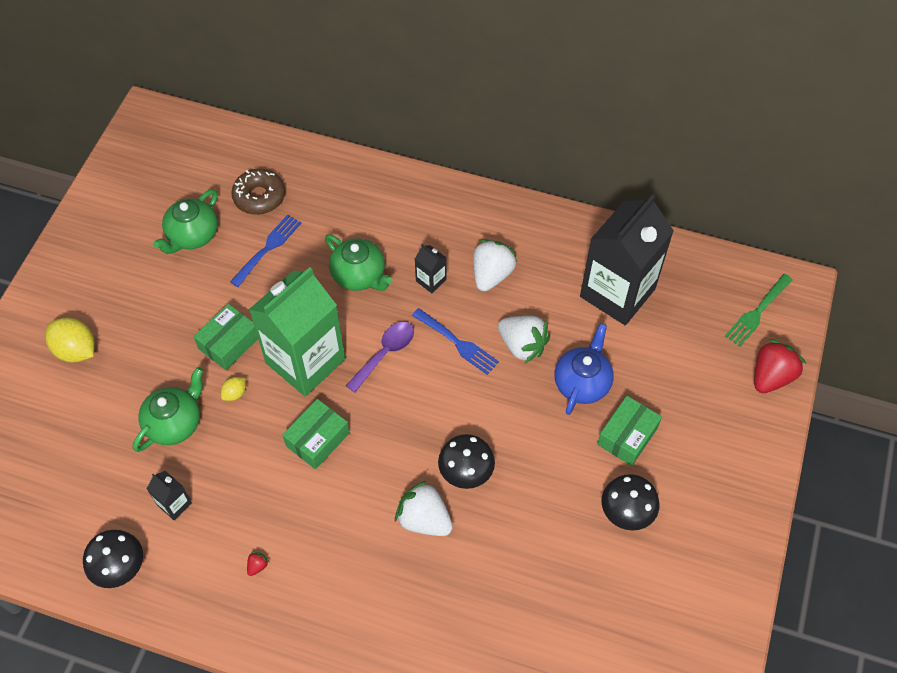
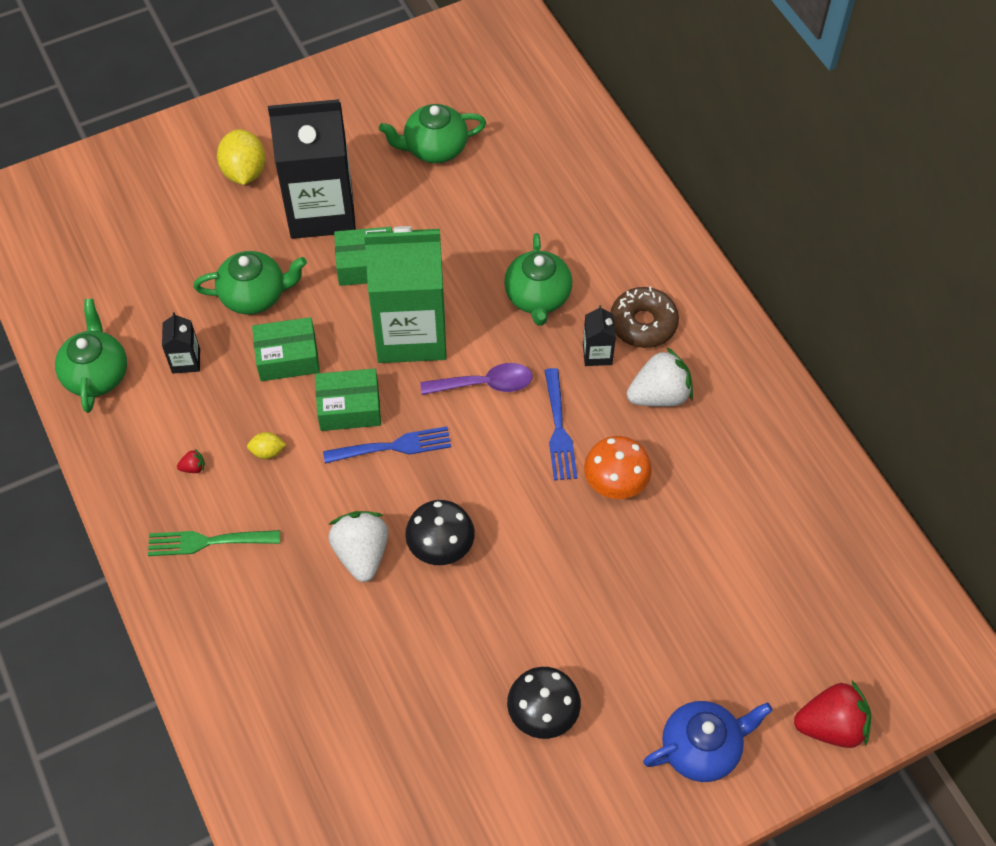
camera: 45 degrees right, 0 degrees up
black mushroom [83,530,143,588] -> green teapot [55,299,127,413]
yellow lemon [221,377,246,401] -> yellow lemon moved to [247,432,286,459]
blue fork [230,214,301,287] -> blue fork moved to [323,427,451,464]
brown donut [231,169,285,215] -> brown donut moved to [610,287,679,348]
white strawberry [498,316,550,364] -> orange mushroom [584,436,652,499]
blue teapot [554,323,614,415] -> blue teapot moved to [643,701,773,782]
black carton [580,194,674,325] -> black carton moved to [268,99,356,239]
green box [597,396,662,466] -> green box moved to [252,317,320,381]
green fork [725,274,793,347] -> green fork moved to [148,530,280,556]

